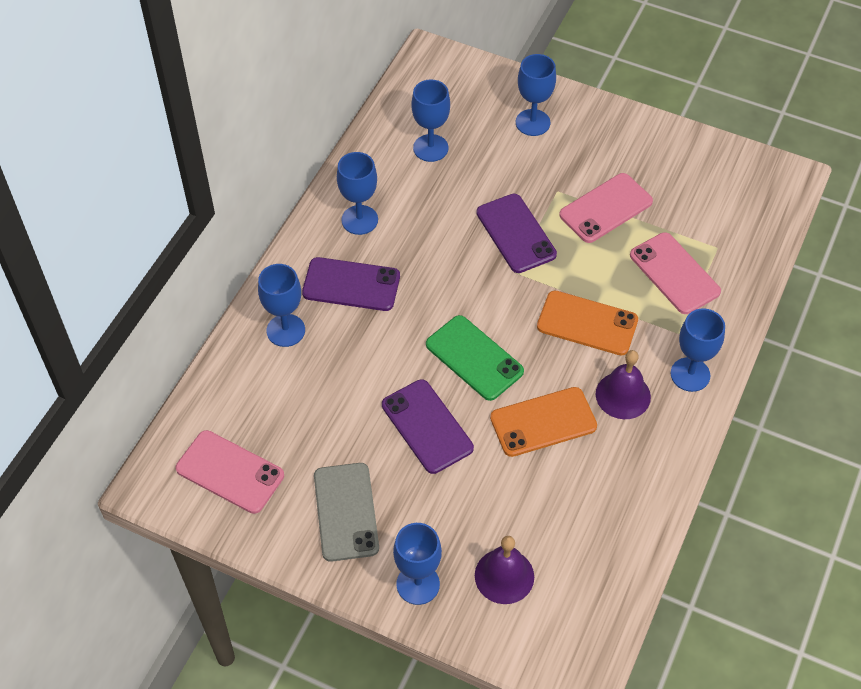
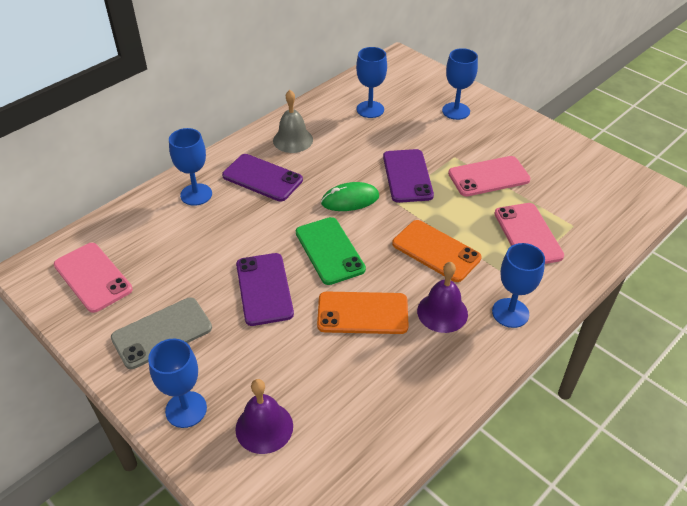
camera: 20 degrees right, 10 degrees down
grey phone [314,463,379,562] -> grey phone turned 45 degrees clockwise [111,297,212,369]
blue goblet [337,152,378,235] -> grey bell [273,90,313,153]
none -> green mouse [321,182,379,211]

